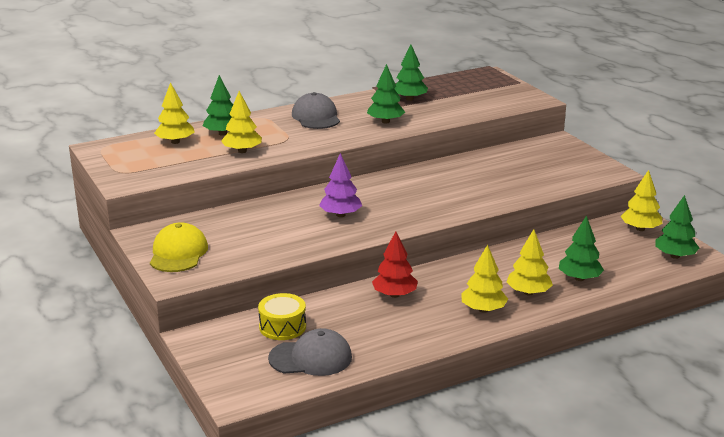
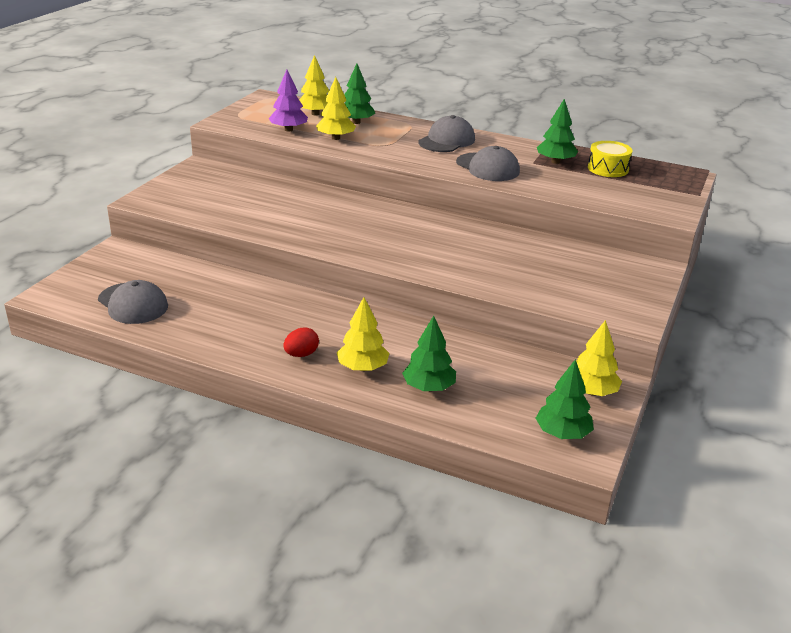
camera: 50 degrees right, 5 degrees up
yellow cap [150,222,208,272] -> none
yellow drum [258,293,306,340] -> yellow drum moved to [588,141,633,177]
purple tree [319,153,362,217] -> purple tree moved to [269,69,308,132]
green tree [367,64,405,124] -> grey cap [456,146,520,181]
red tree [372,231,418,298] -> none
yellow tree [461,244,508,313] -> red egg [283,328,319,357]

